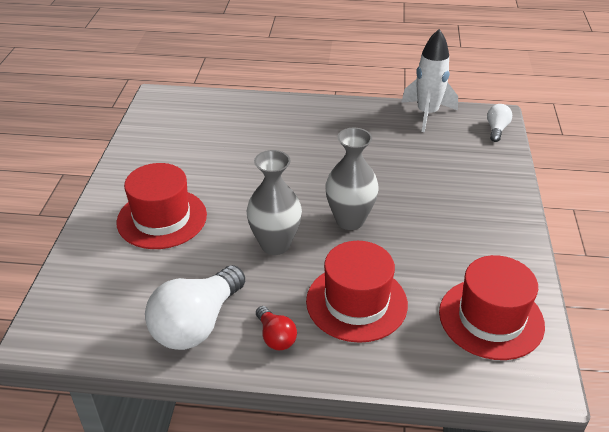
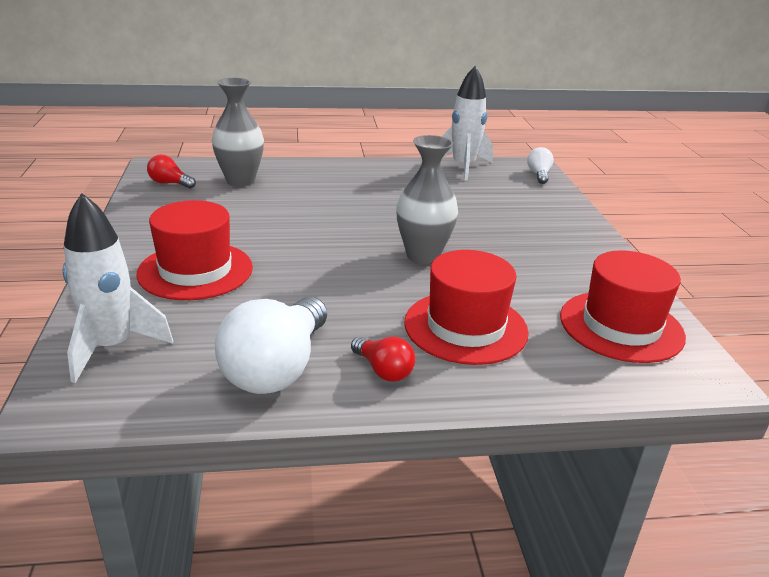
camera: 15 degrees left, 10 degrees down
grey vase [247,150,302,255] -> grey vase moved to [212,78,264,186]
none -> white rocket [63,193,173,383]
none -> red light bulb [147,155,196,189]

